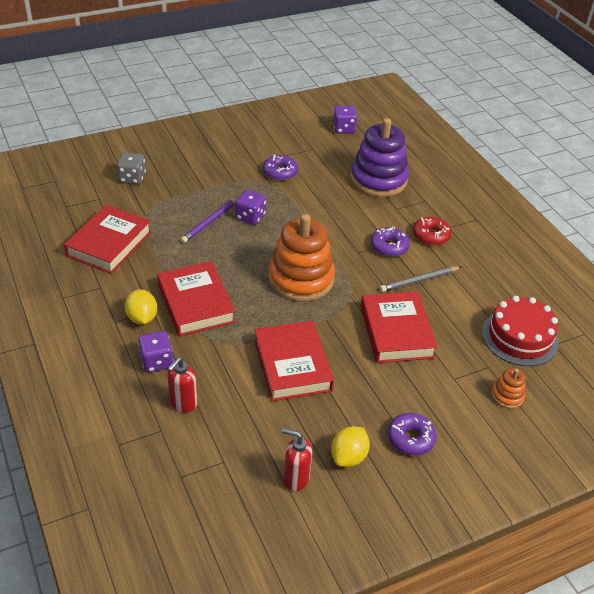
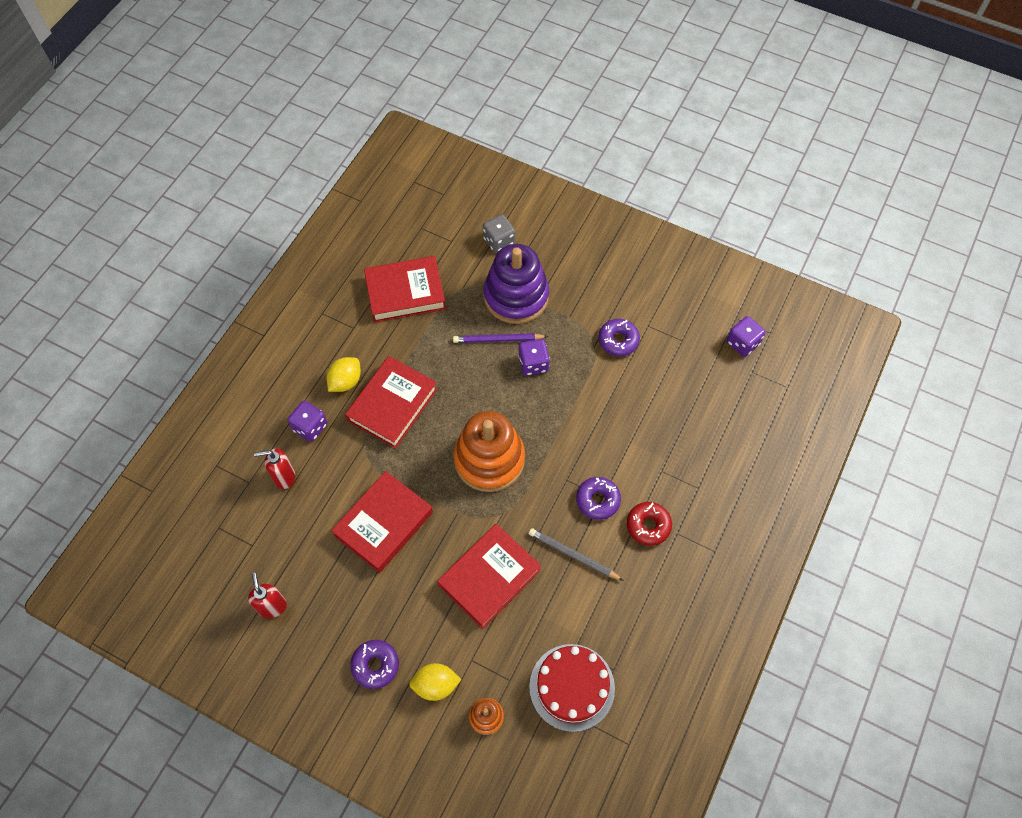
camera: 55 degrees right, 20 degrees up
yellow lemon [331,426,370,467] -> yellow lemon moved to [409,663,462,701]
purple stacking toy [350,118,409,197] -> purple stacking toy moved to [483,244,549,324]

